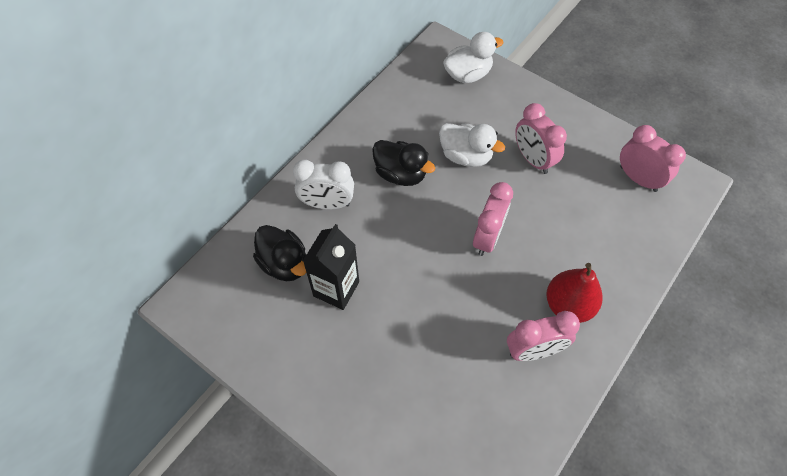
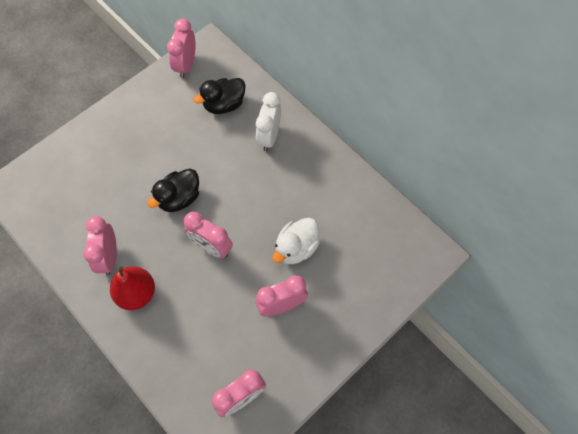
camera: 100 degrees right, 5 degrees up
black carton [303,224,359,310] -> none
black duck [372,140,435,186] -> black duck moved to [148,169,199,212]
white duck [443,32,503,83] -> none
none -> pink clock [167,19,196,78]

